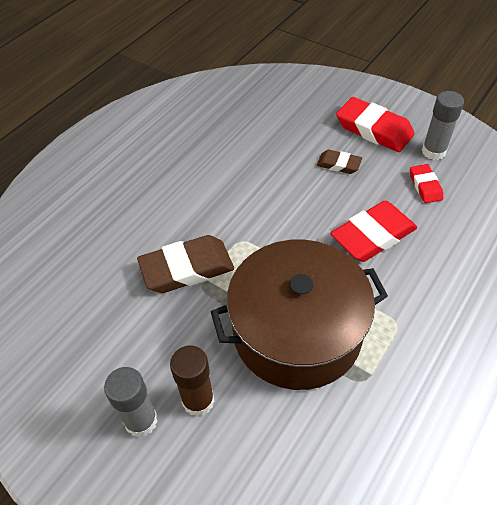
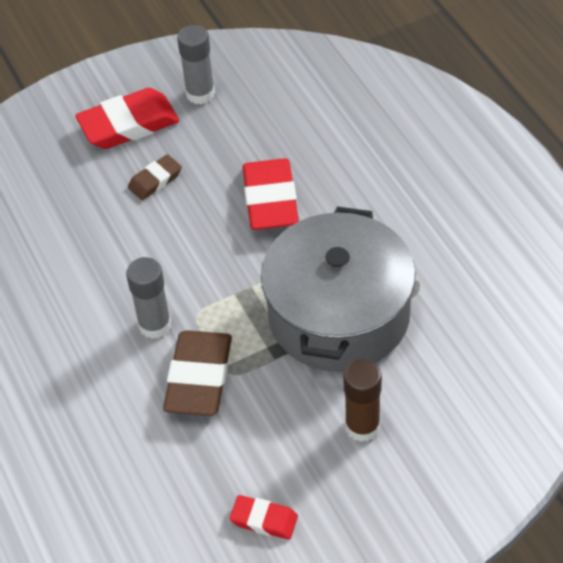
camera: 60 degrees left, 0 degrees up
grey glue stick [104,367,158,437] -> grey glue stick moved to [126,257,171,339]
brown pot [211,240,388,390] -> grey pot [261,207,416,372]
red eraser [410,164,443,203] -> red eraser moved to [230,495,298,540]

